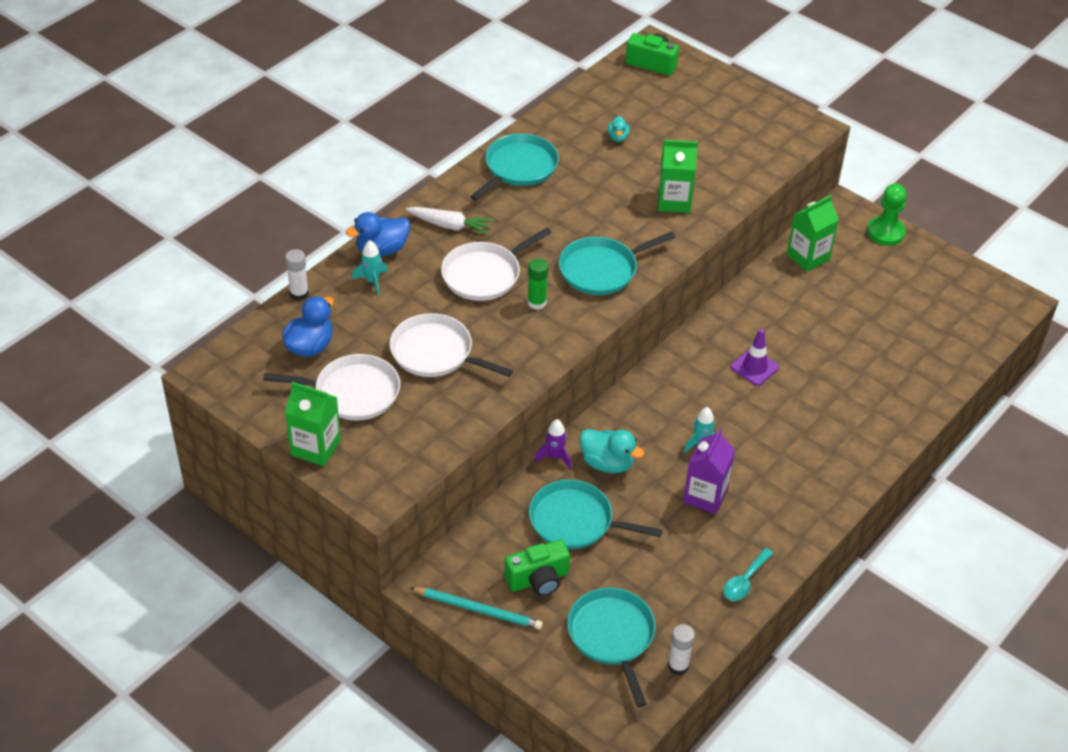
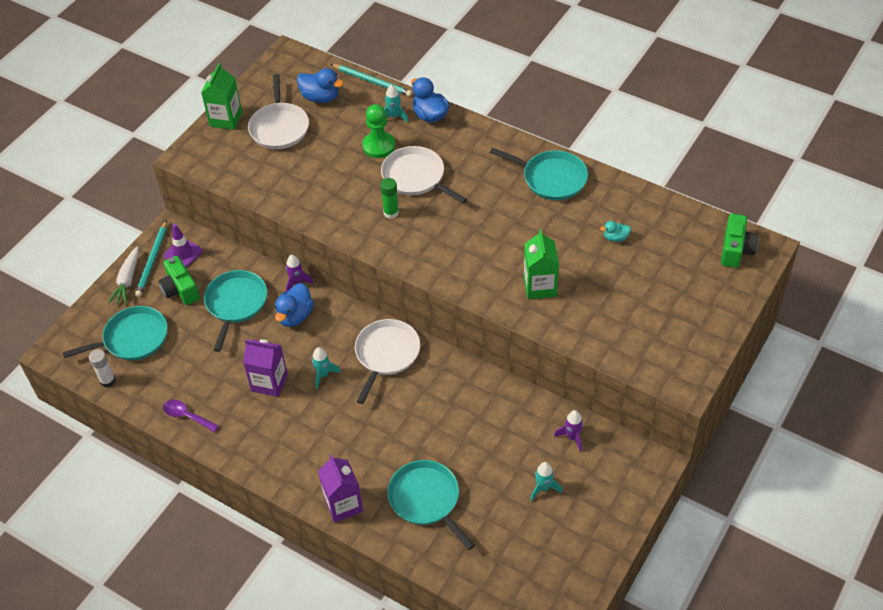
camera: 85 degrees right, 5 degrees up
white glue stick [285,249,309,301] -> turquoise pencil [331,64,412,96]
white pan [390,313,513,377] -> white pan moved to [355,319,420,404]
white carrot [406,207,494,236] -> white carrot moved to [108,246,139,305]
turquoise pan [559,231,675,295] -> turquoise pan moved to [388,460,475,550]
turquoise duck [579,429,644,473] -> blue duck [275,283,314,327]
turquoise spoon [723,548,773,601] -> purple spoon [163,400,219,432]
purple traffic cone [731,329,779,386] -> purple traffic cone moved to [164,224,203,268]
green carton [787,195,839,272] -> purple rocket [554,410,583,452]
green pawn [867,184,907,246] -> green pawn moved to [362,104,395,158]
none -> purple carton [318,455,363,523]
none -> turquoise rocket [530,462,562,501]

